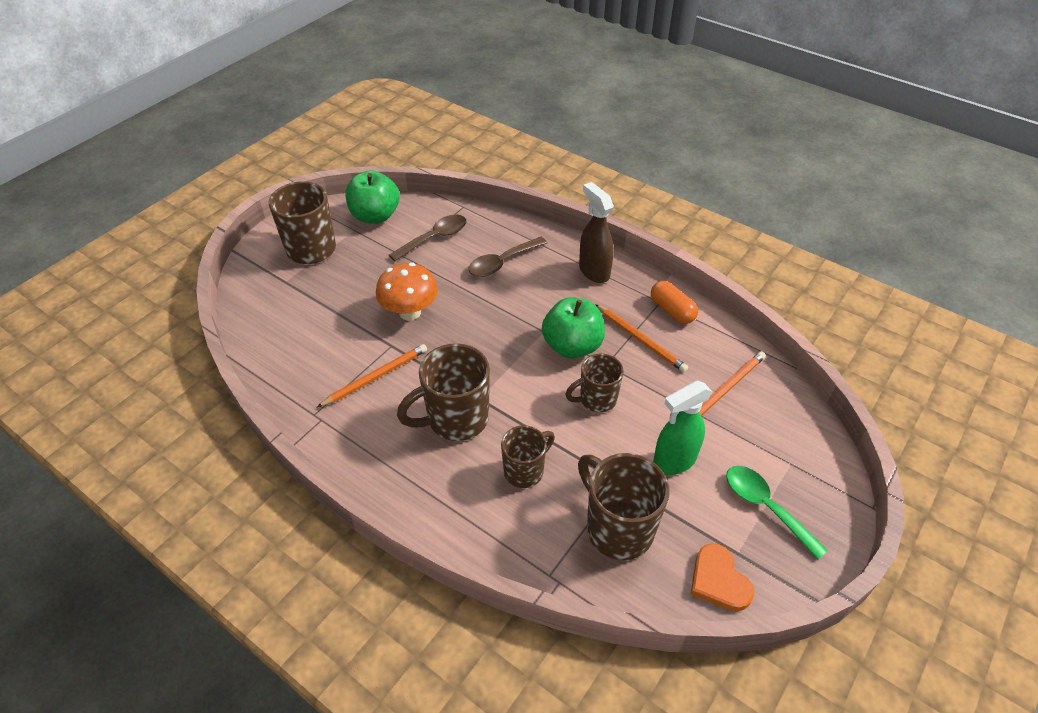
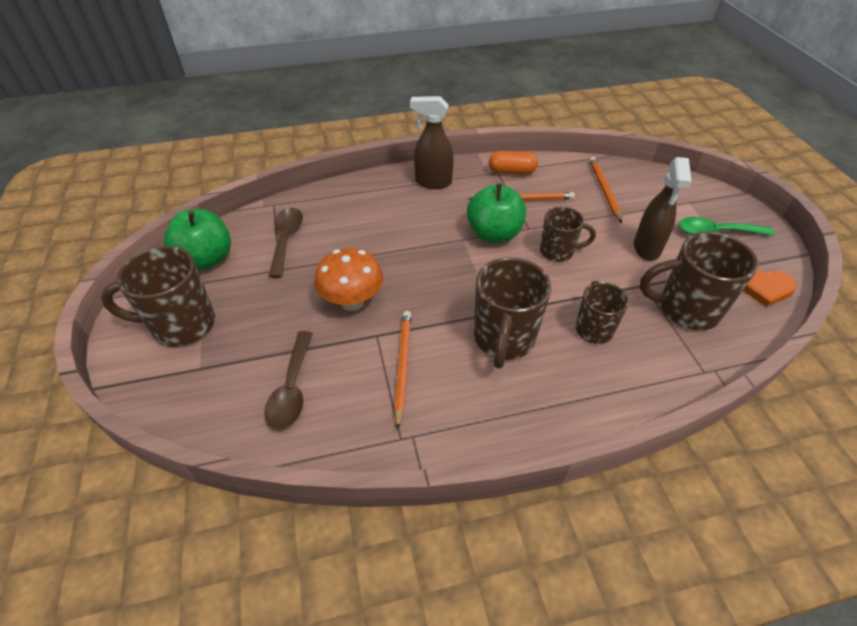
camera: 50 degrees left, 0 degrees up
brown spoon [468,237,547,277] -> brown spoon moved to [264,331,313,430]
brown mug [565,354,624,413] -> brown mug turned 105 degrees counterclockwise [540,206,596,262]
green spray bottle [653,381,712,475] -> brown spray bottle [634,157,692,261]

